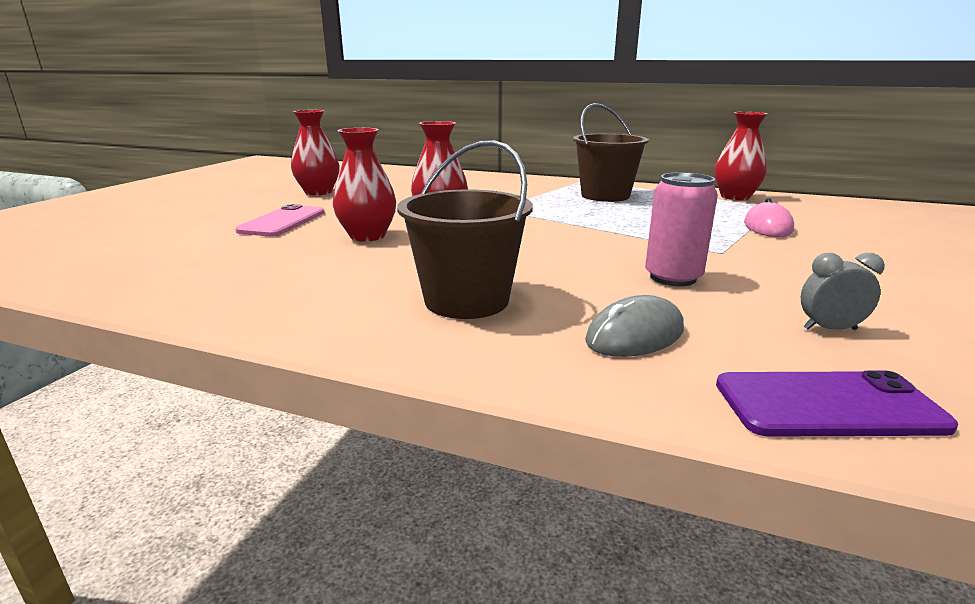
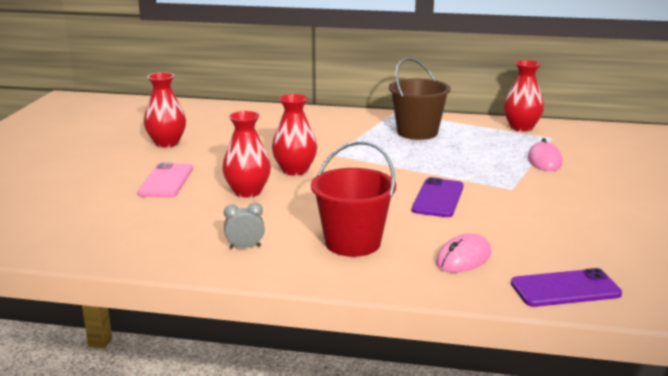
camera: 10 degrees left, 0 degrees up
brown bucket [397,140,533,319] -> red bucket [311,141,396,257]
grey mouse [585,295,684,357] -> pink mouse [436,233,491,273]
pink can [645,173,718,286] -> none
grey clock [801,253,885,330] -> grey clock moved to [224,203,265,249]
none -> purple phone [412,177,464,217]

